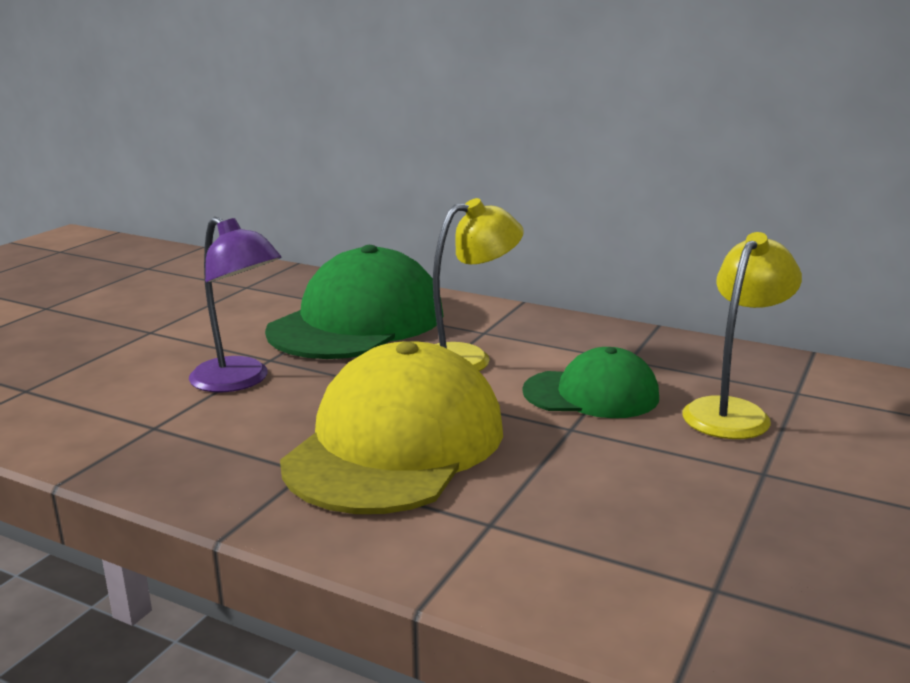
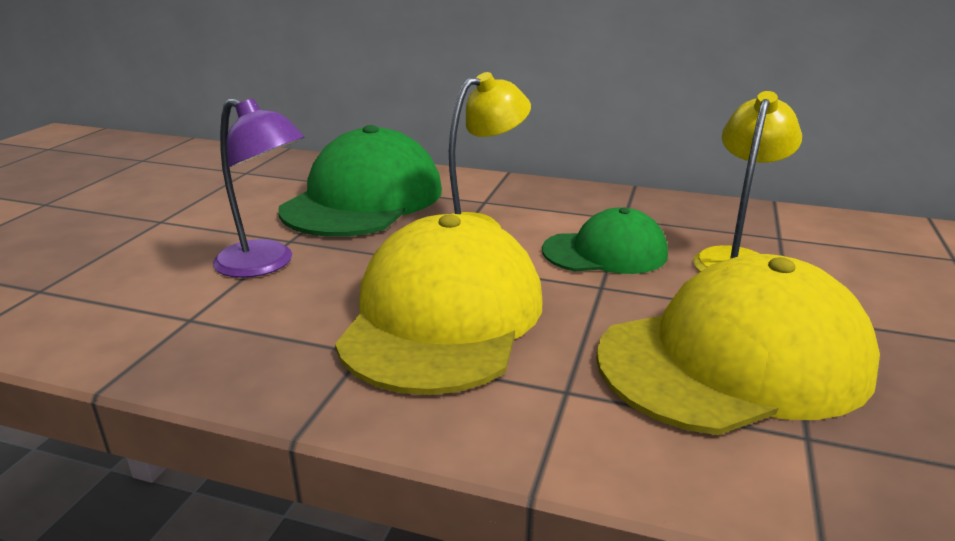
camera: 10 degrees left, 5 degrees up
none -> yellow cap [596,254,880,435]

